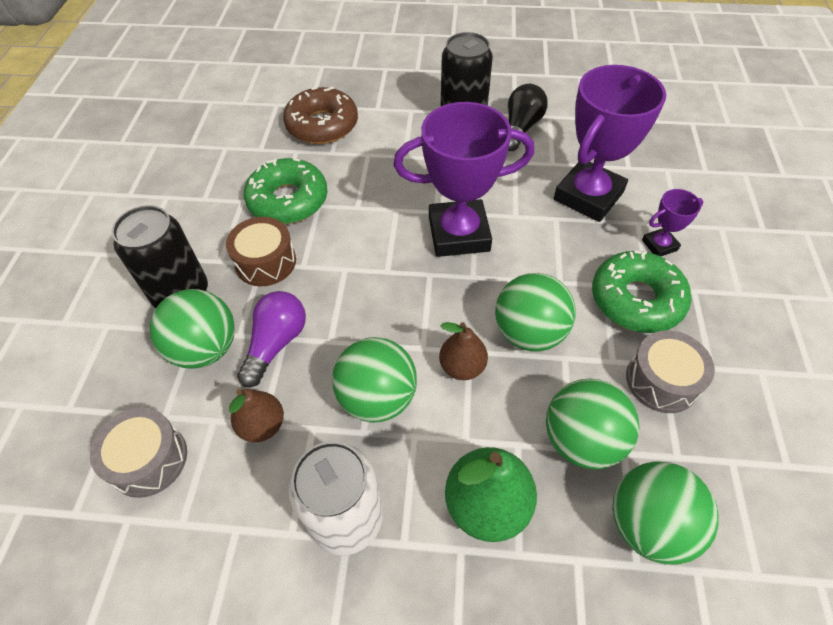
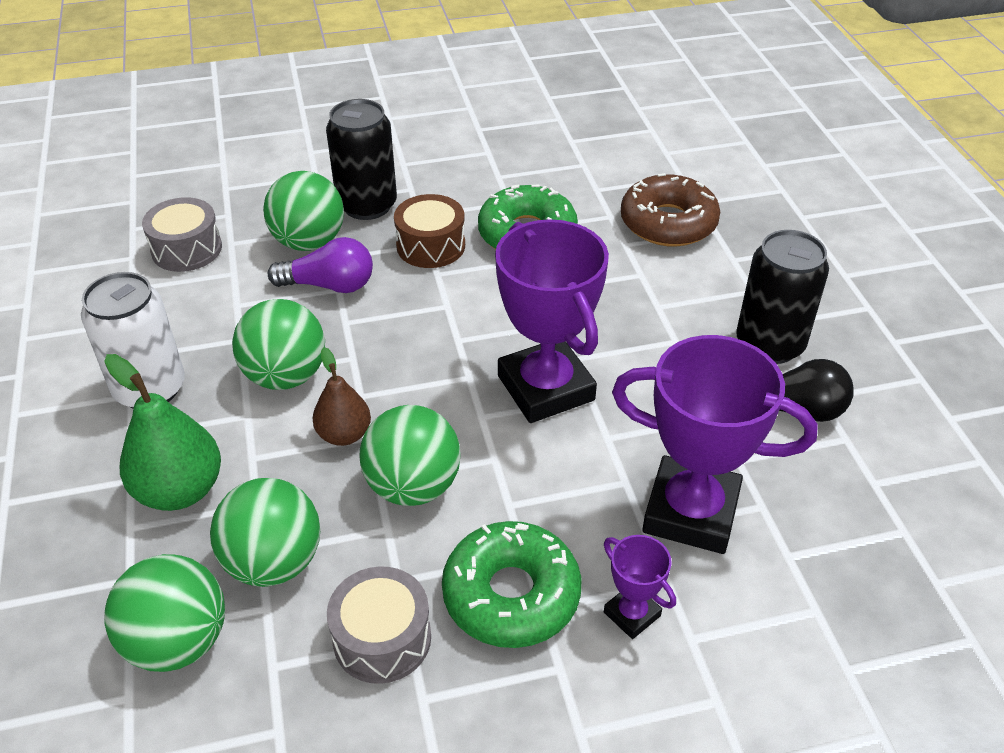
camera: 70 degrees right, 10 degrees down
brown pear [229,389,284,442] -> none

